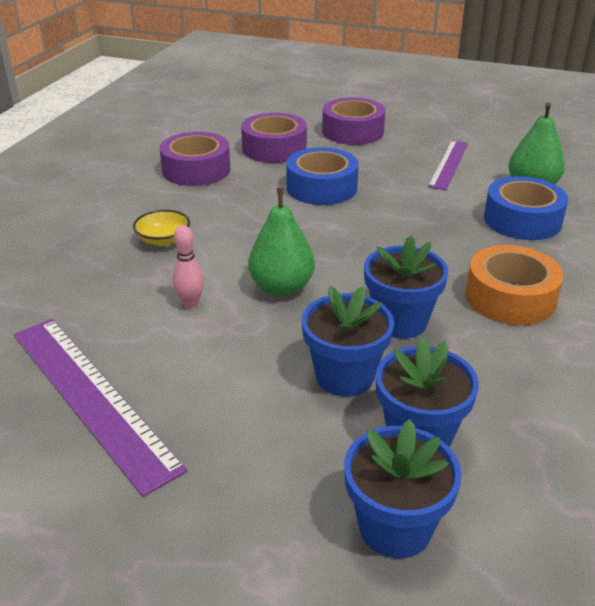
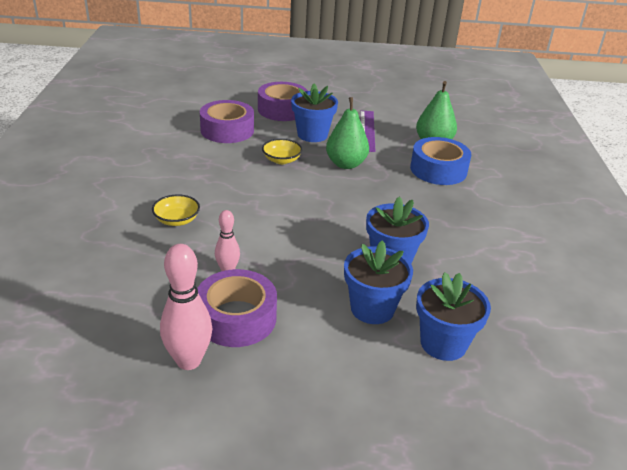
camera: 20 degrees left, 0 degrees up
purple ruler [14,319,187,497] -> pink bowling pin [160,244,212,370]
purple tape [160,132,230,186] -> purple tape moved to [197,269,277,347]
green pear [248,188,315,296] -> green pear moved to [326,97,369,169]
blue tape [286,147,359,205] -> yellow bowl [262,139,302,164]
blue flower pot [344,419,462,559] -> blue flower pot moved to [291,84,338,142]
orange tape [465,245,564,325] -> none

